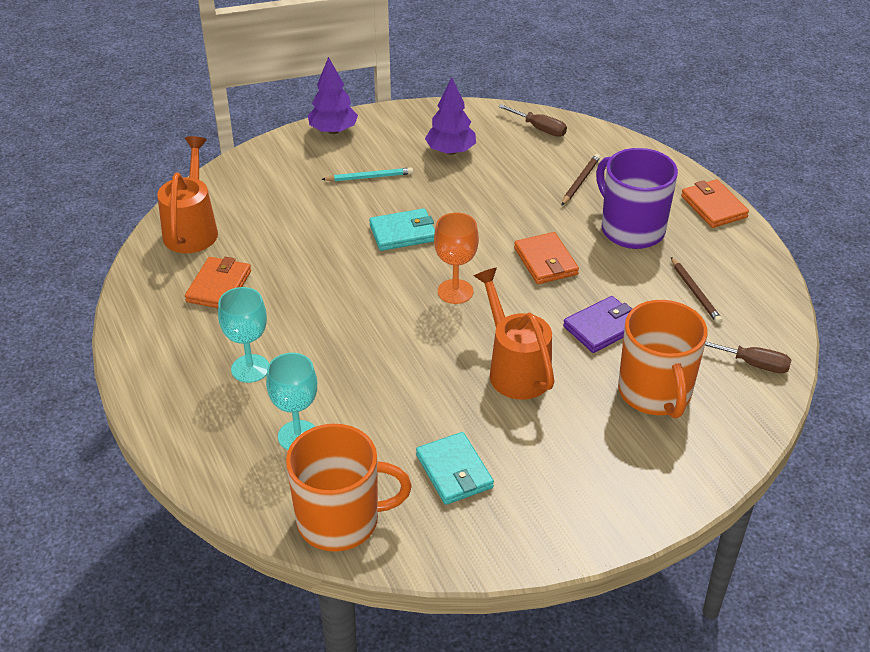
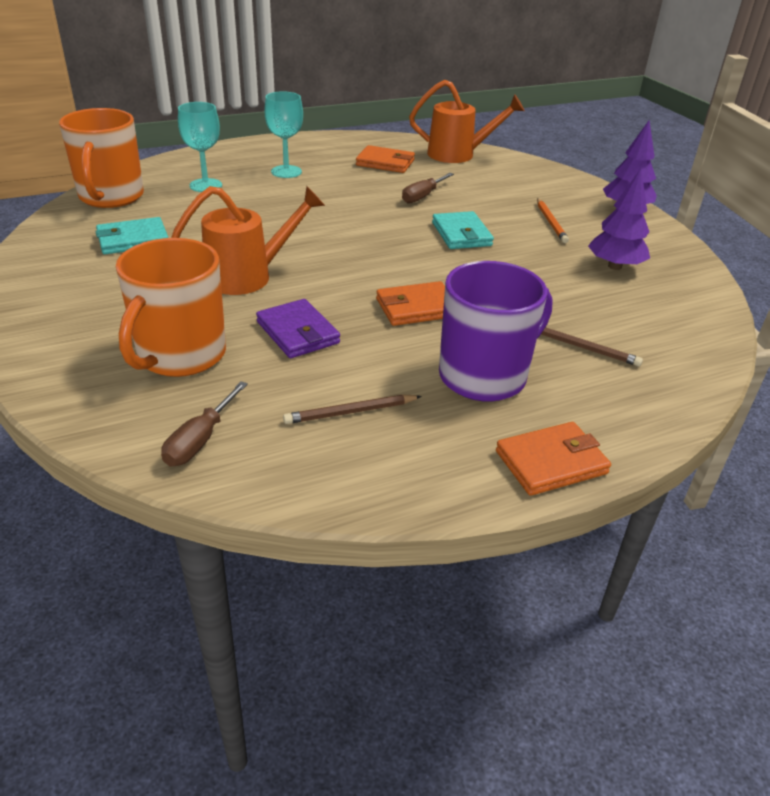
camera: 90 degrees right, 5 degrees down
turquoise pencil [321,167,413,181] -> orange pencil [537,198,569,243]
orange goblet [434,213,479,304] -> none
brown screwdriver [498,104,567,137] -> brown screwdriver moved to [402,173,454,204]
orange mug [618,300,707,419] -> orange mug turned 60 degrees counterclockwise [116,238,226,377]

